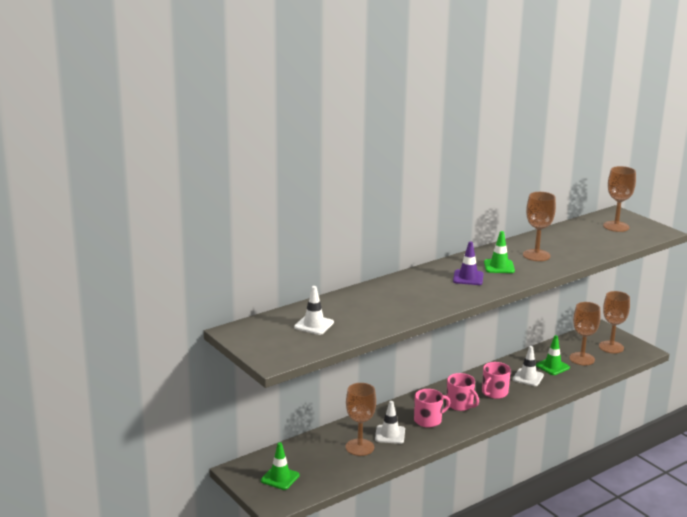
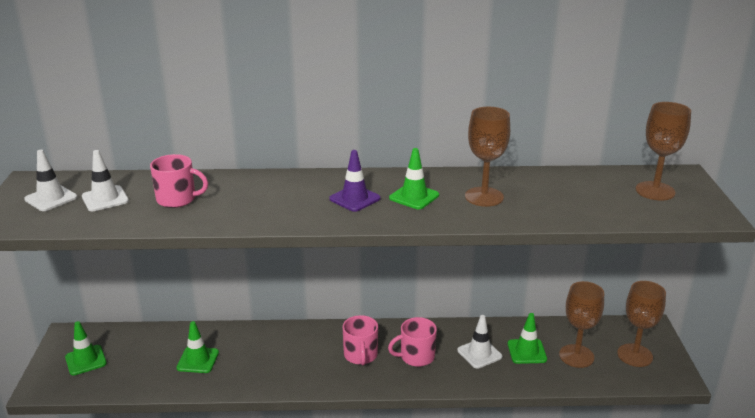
camera: 35 degrees right, 5 degrees up
brown goblet [346,383,376,456] -> green traffic cone [176,321,219,373]
white traffic cone [375,401,405,444] -> white traffic cone moved to [24,150,77,211]
pink mug [414,389,451,428] -> pink mug moved to [150,154,208,208]

